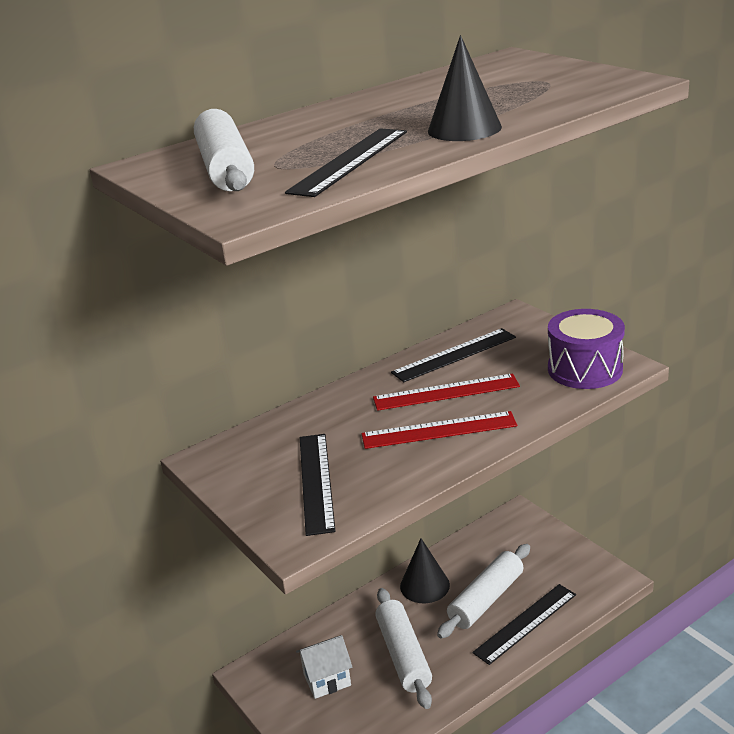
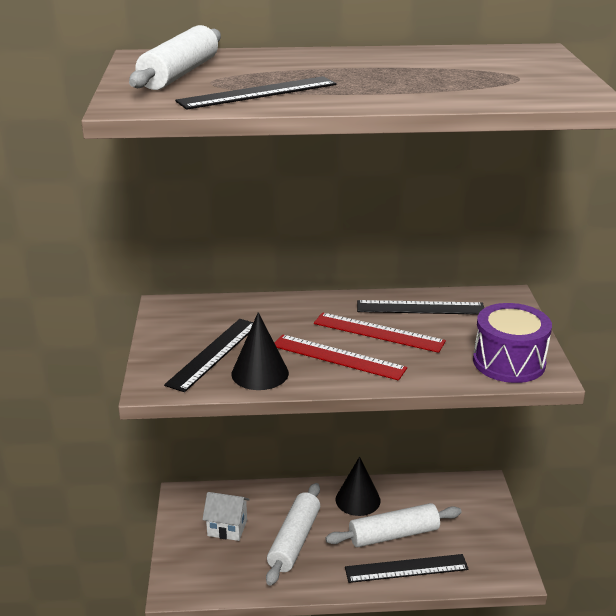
camera: 30 degrees right, 0 degrees up
black cone [428,35,502,141] -> black cone moved to [231,312,289,390]

